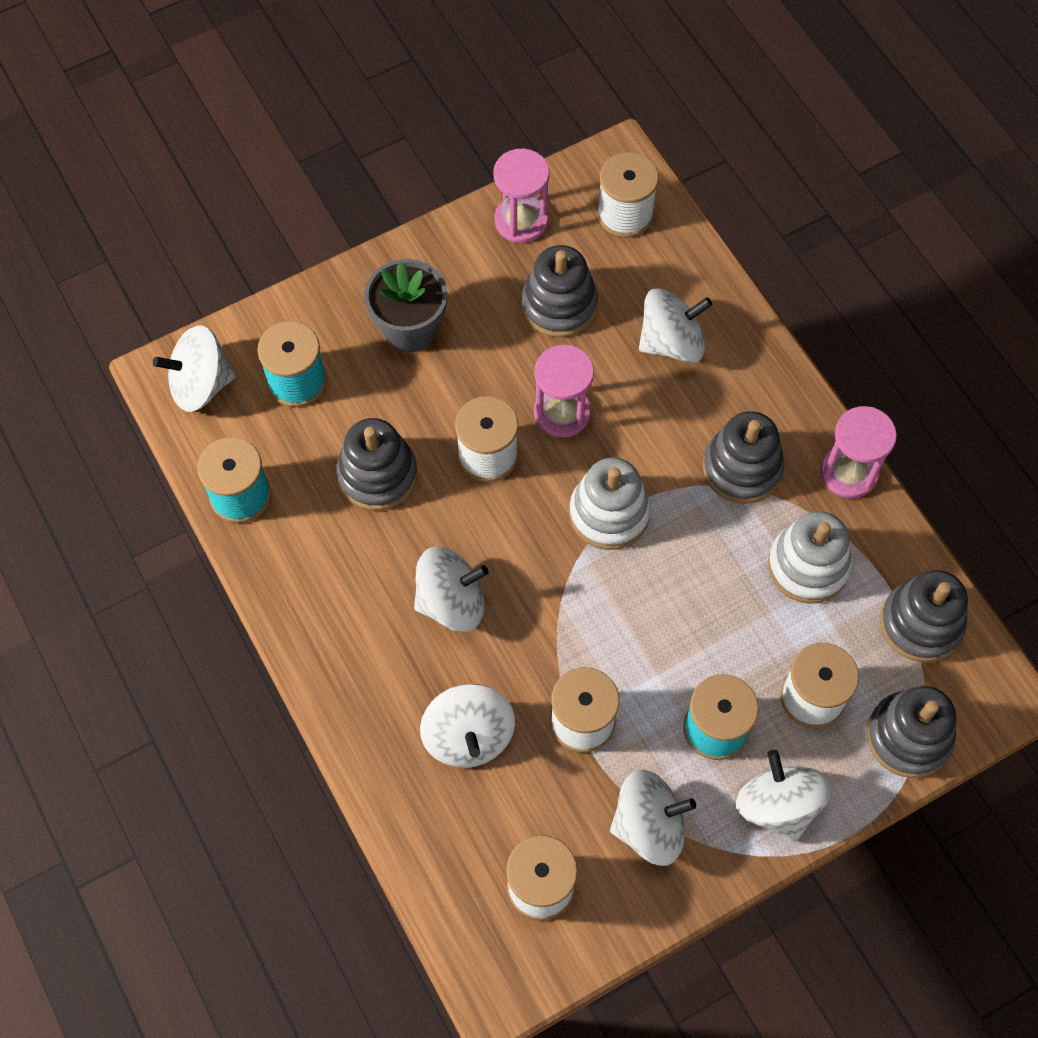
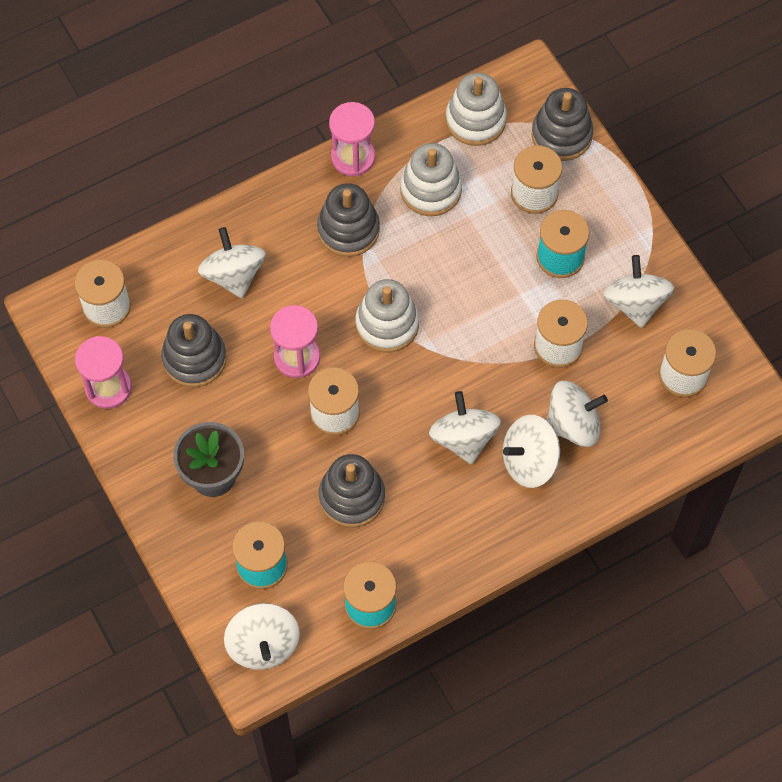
camera: 90 degrees left, 0 degrees up
white spinning top [736,750,833,842] -> white spinning top moved to [503,415,560,488]
grey stacking toy [880,570,968,663] -> white stacking toy [445,73,507,146]

